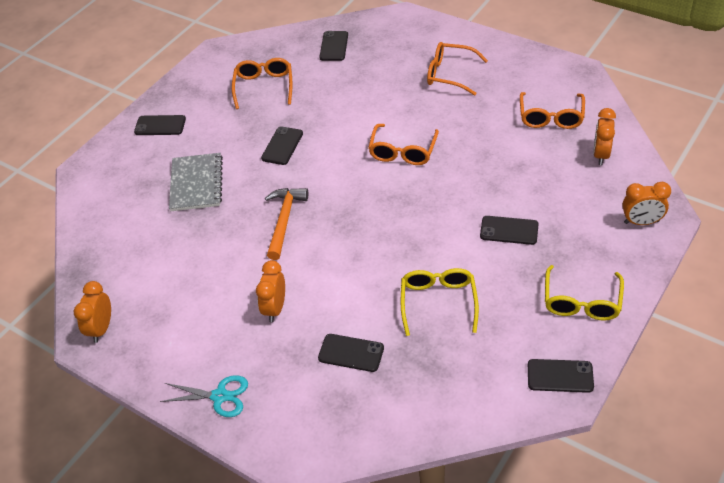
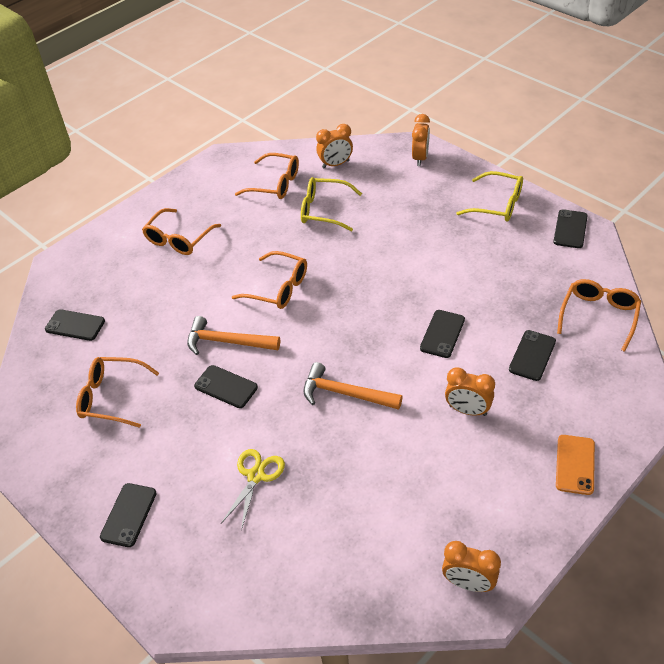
camera: 80 degrees left, 0 degrees up
turquoise scissors [160,375,248,417] -> orange phone [556,435,595,495]
grey notebook [169,153,223,211] -> yellow scissors [221,449,285,530]
yellow glasses [401,268,479,336] -> yellow glasses moved to [301,177,362,232]
black phone [480,216,539,245] -> black phone moved to [420,310,465,358]
orange clock [593,108,616,165] -> orange clock turned 45 degrees counterclockwise [316,124,353,169]
none -> orange hammer [187,316,280,355]
none -> orange glasses [557,279,641,352]

